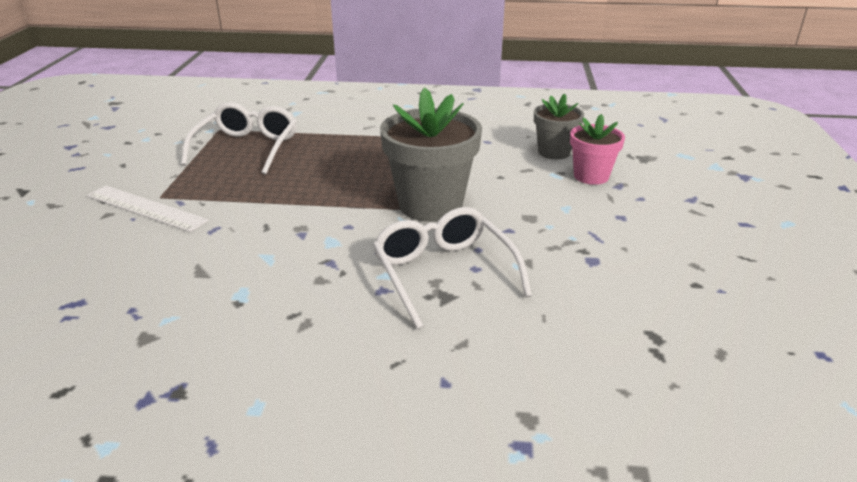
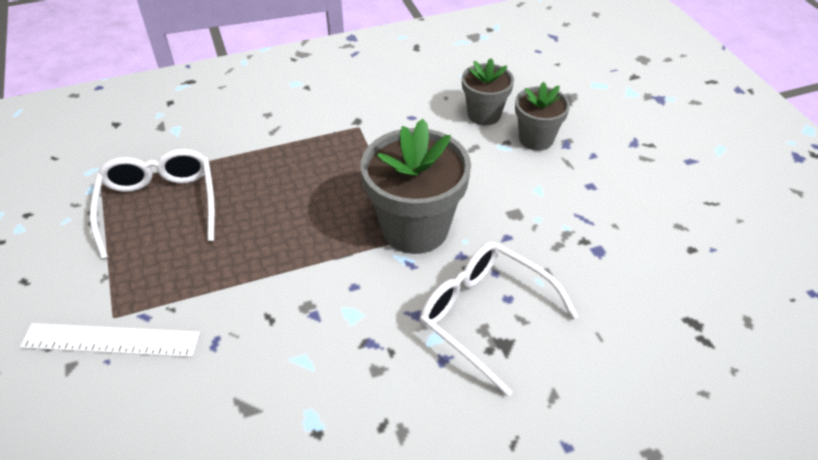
camera: 25 degrees left, 15 degrees up
pink flower pot [570,114,625,185] -> grey flower pot [515,82,570,151]

